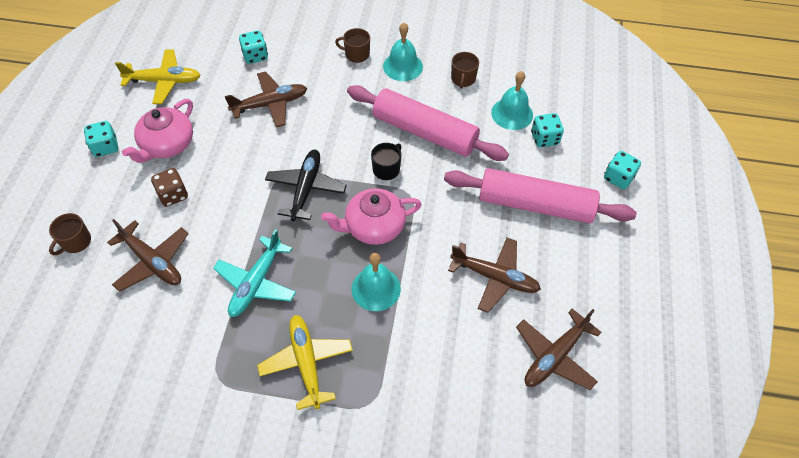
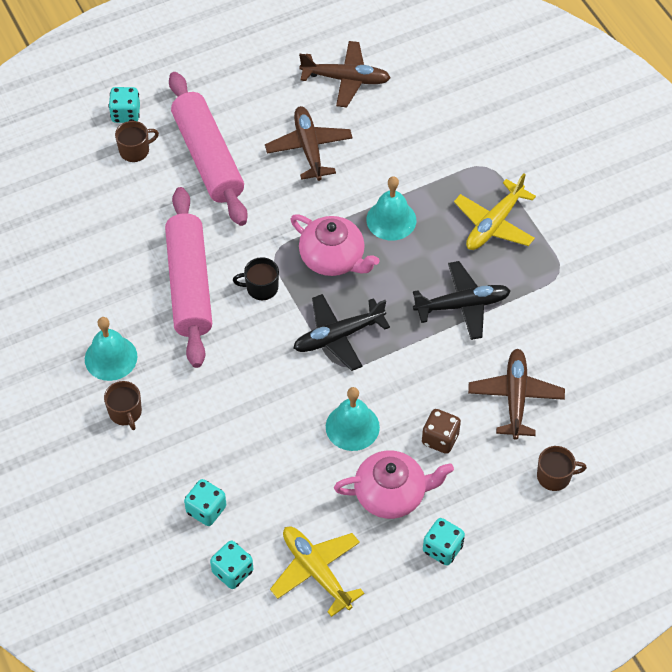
camera: 125 degrees left, 0 degrees up
turquoise plane [213,229,296,317] -> black plane [413,261,511,340]
brown plane [225,71,307,127] -> none
brown mug [451,52,479,89] -> brown mug moved to [115,121,159,162]
turquoise bell [491,71,533,130] -> turquoise bell moved to [326,387,380,451]
turquoise dice [531,113,564,147] -> turquoise dice moved to [210,541,253,589]

